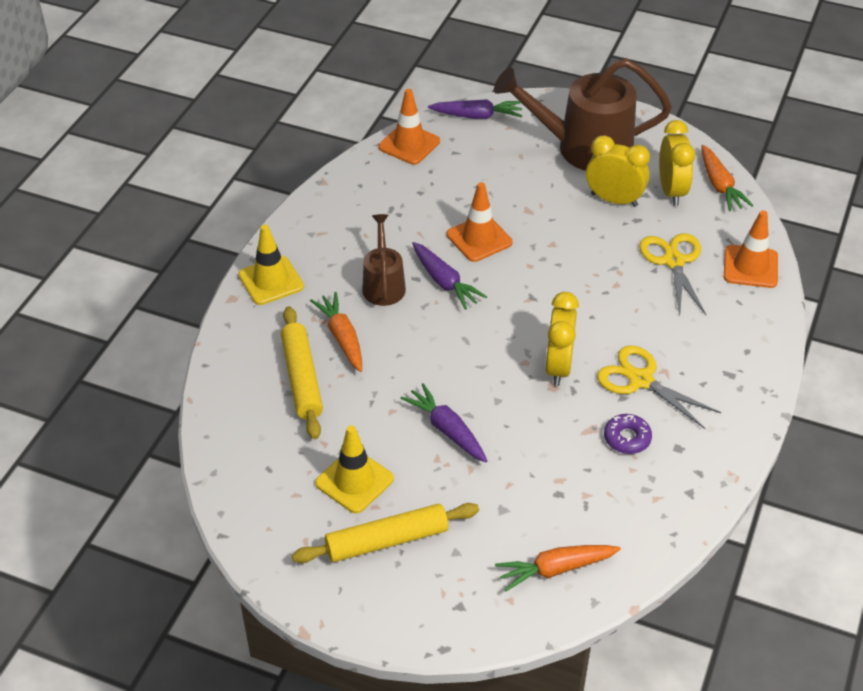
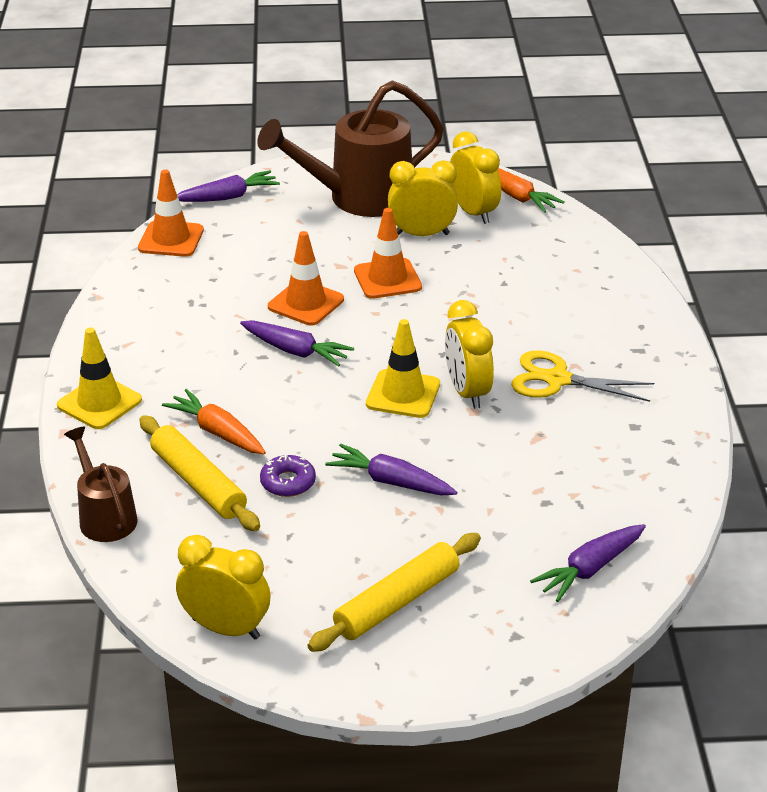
camera: 25 degrees left, 10 degrees down
yellow traffic cone [315,425,394,513] -> yellow traffic cone moved to [366,319,440,418]
brown watering can [362,214,406,306] -> brown watering can moved to [64,427,138,542]
orange carrot [495,545,621,591] -> purple carrot [530,524,646,602]
purple donut [604,414,652,454] -> purple donut moved to [260,455,316,497]
yellow scissors [639,233,706,315] -> none
orange traffic cone [724,211,778,288] -> orange traffic cone moved to [354,208,422,299]
none -> yellow clock [176,535,271,639]

